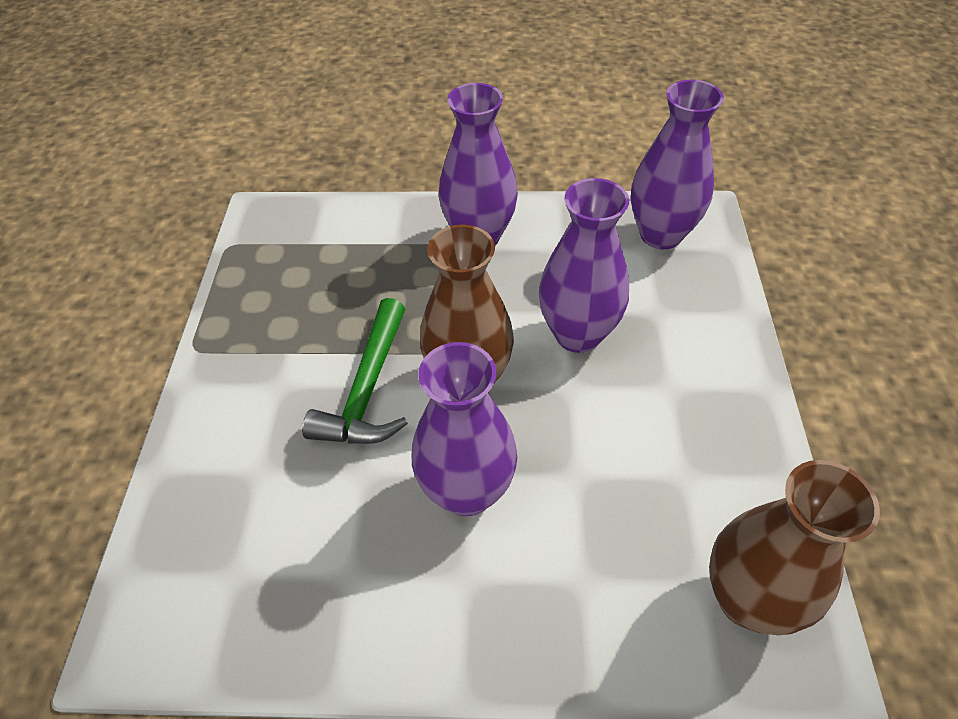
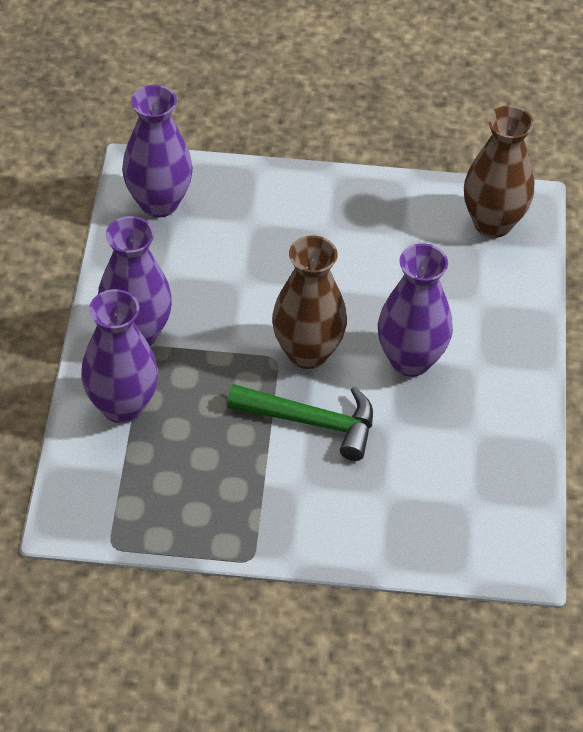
camera: 90 degrees left, 0 degrees up
purple vase [539,178,629,353] -> purple vase moved to [81,289,158,423]

